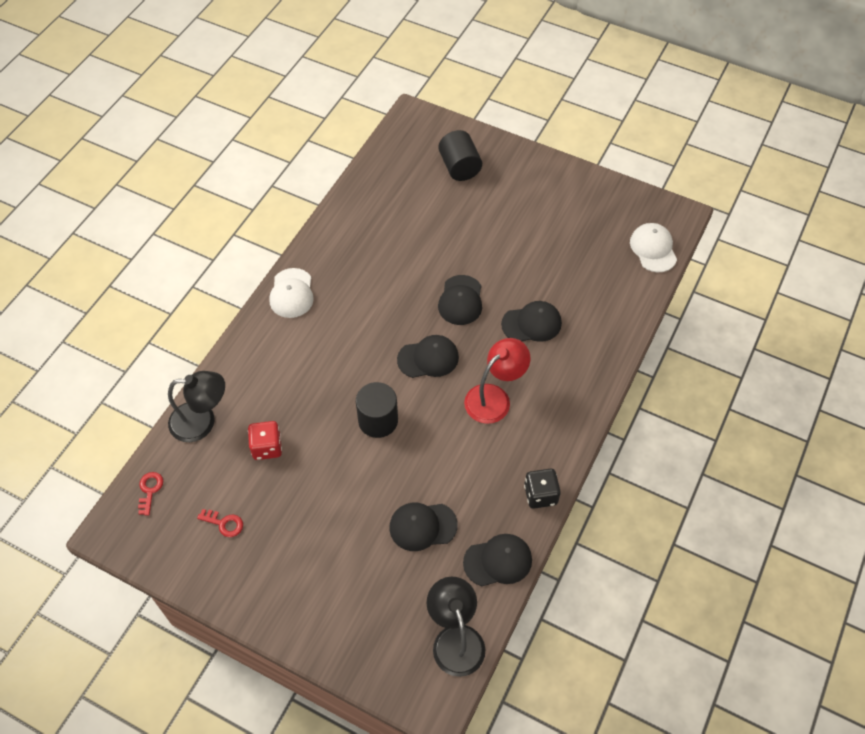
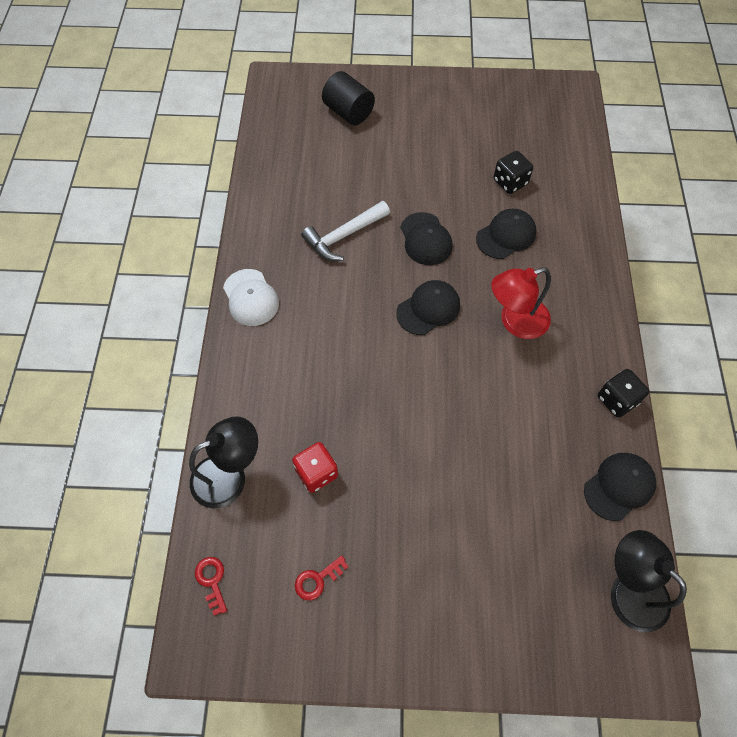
camera: 25 degrees left, 5 degrees up
red key [197,509,243,537] -> red key turned 150 degrees clockwise [295,555,348,600]
black cylinder [356,382,398,438] -> none
black cap [389,503,458,551] -> none
red lamp [464,338,530,424] -> red lamp turned 135 degrees counterclockwise [491,267,551,339]
white cap [630,223,677,272] -> none
none -> white hammer [301,201,390,261]
none -> black dice [494,151,533,194]

